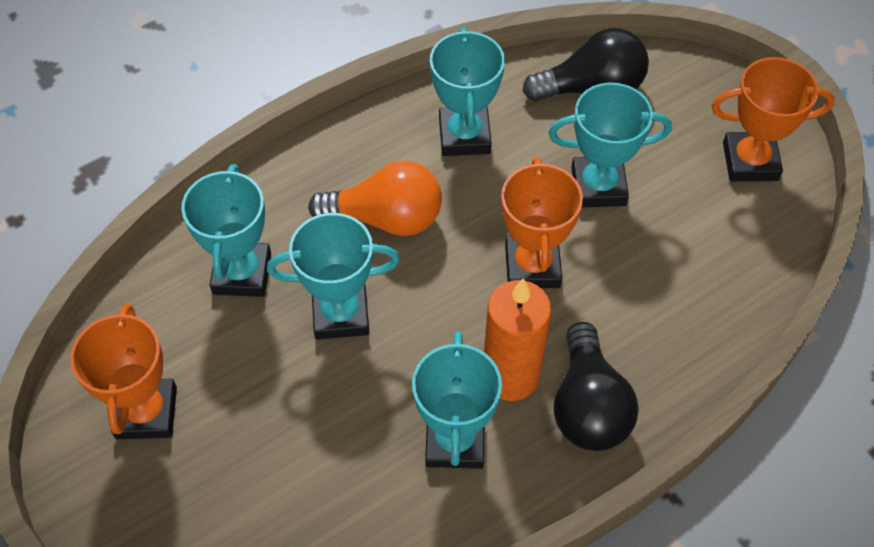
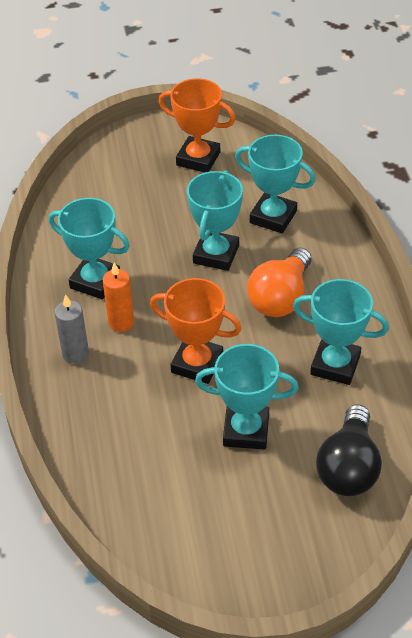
camera: 115 degrees right, 10 degrees down
orange candle [484,279,552,401] -> orange candle [103,263,134,332], size x0.64
turquoise trophy [548,82,672,208] -> turquoise trophy turned 75 degrees clockwise [195,344,299,450]
black light bulb [554,322,638,451] -> grey candle [55,294,89,364]
orange trophy [711,57,835,181] -> none

